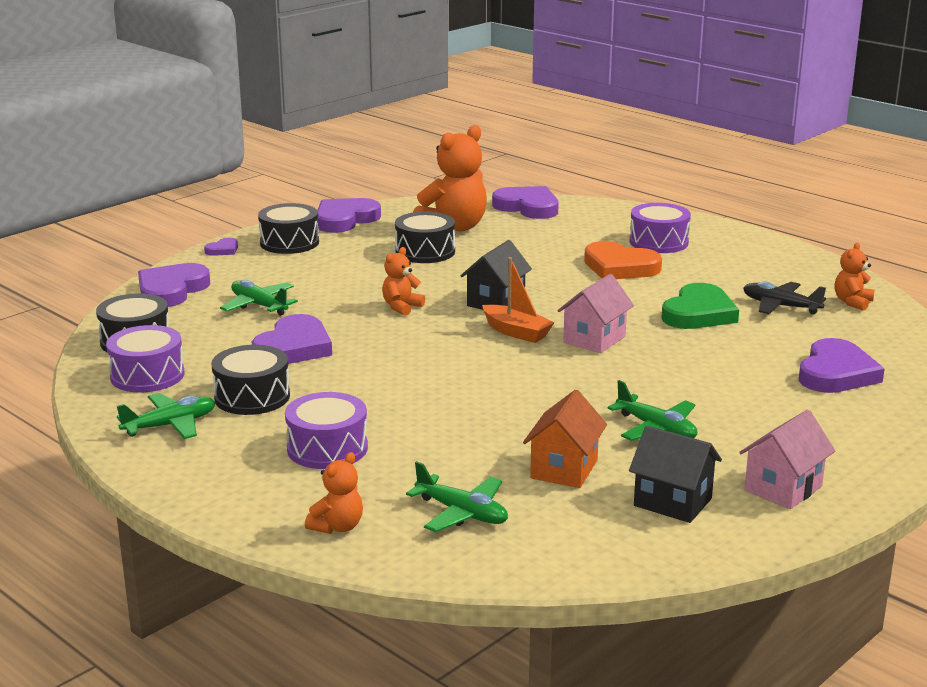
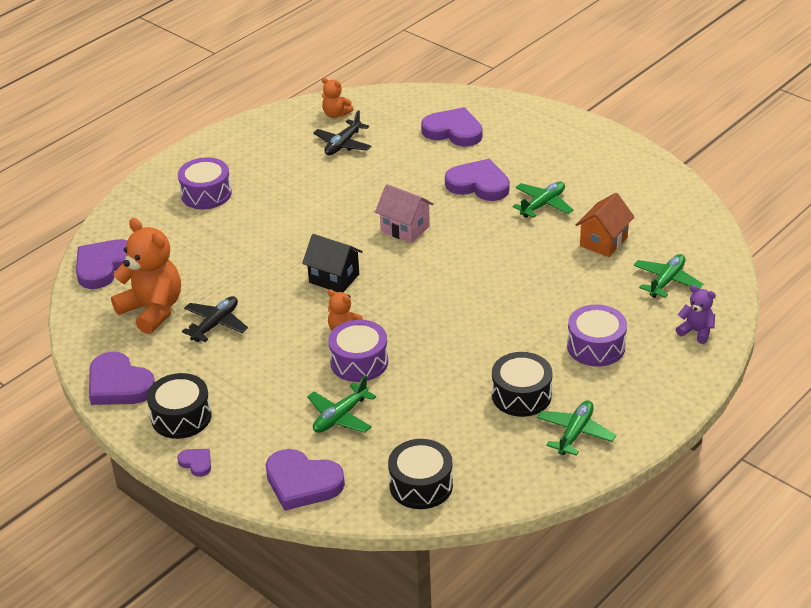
camera: 90 degrees left, 15 degrees up
purple drum [106,325,185,392] -> purple drum moved to [328,320,388,382]
green plane [117,393,216,439] -> green plane turned 60 degrees clockwise [537,400,616,456]
purple heart [252,314,332,364] -> purple heart moved to [445,159,510,201]
orange teddy bear [305,452,363,534] -> purple teddy bear [676,285,716,344]
black drum [395,212,455,263] -> black plane [182,296,248,342]
orange boat [482,257,555,343] -> none
orange house [523,390,607,488] -> orange house turned 75 degrees counterclockwise [576,193,634,257]
orange heart [584,241,662,279] -> none
black house [629,425,722,523] -> none
green heart [661,283,739,329] -> none
pink house [739,410,835,509] -> none

